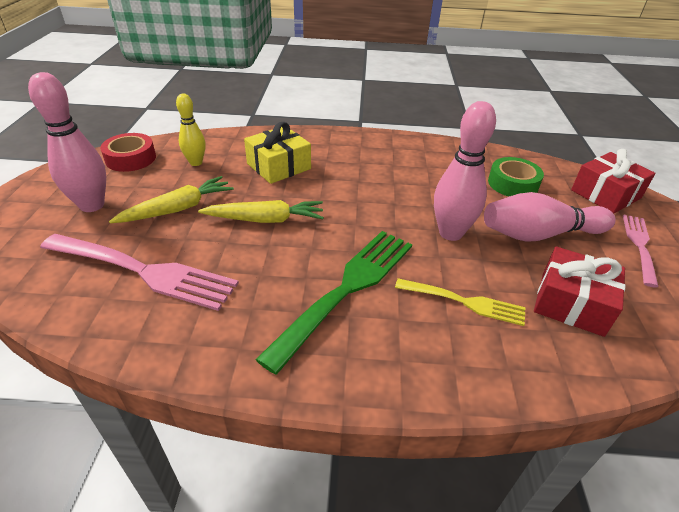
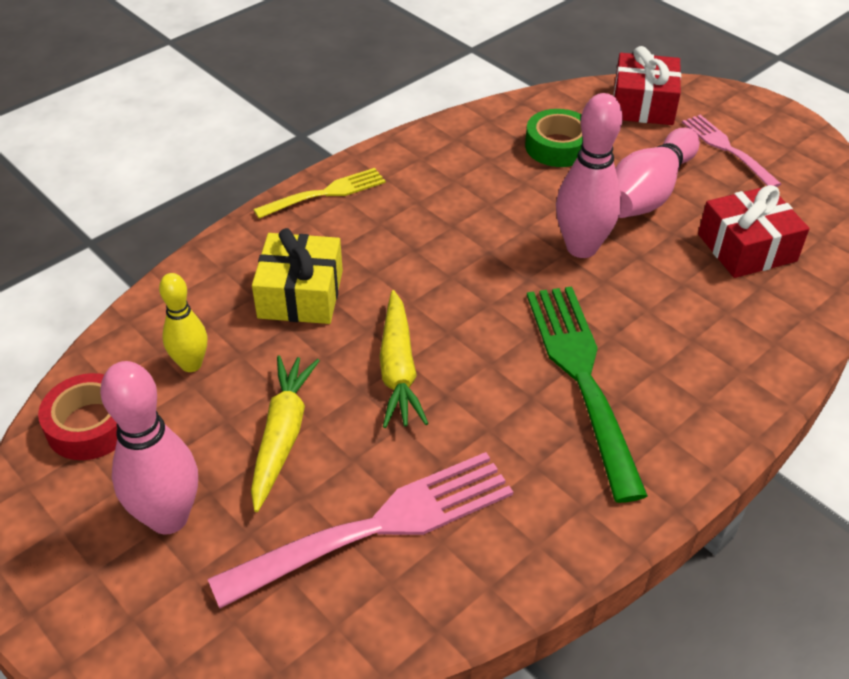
camera: 45 degrees left, 5 degrees up
yellow carrot [198,200,324,223] -> yellow carrot turned 135 degrees clockwise [379,290,429,428]
yellow fork [395,278,525,326] -> yellow fork moved to [253,168,386,219]

